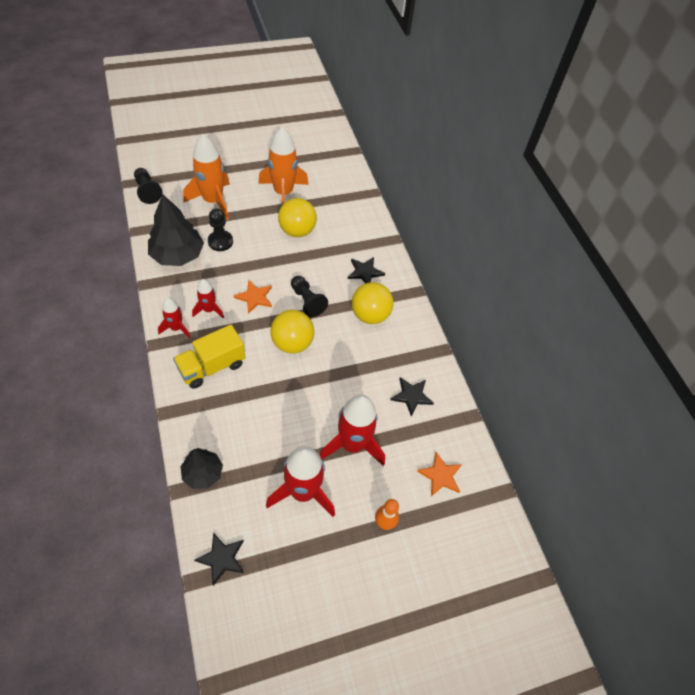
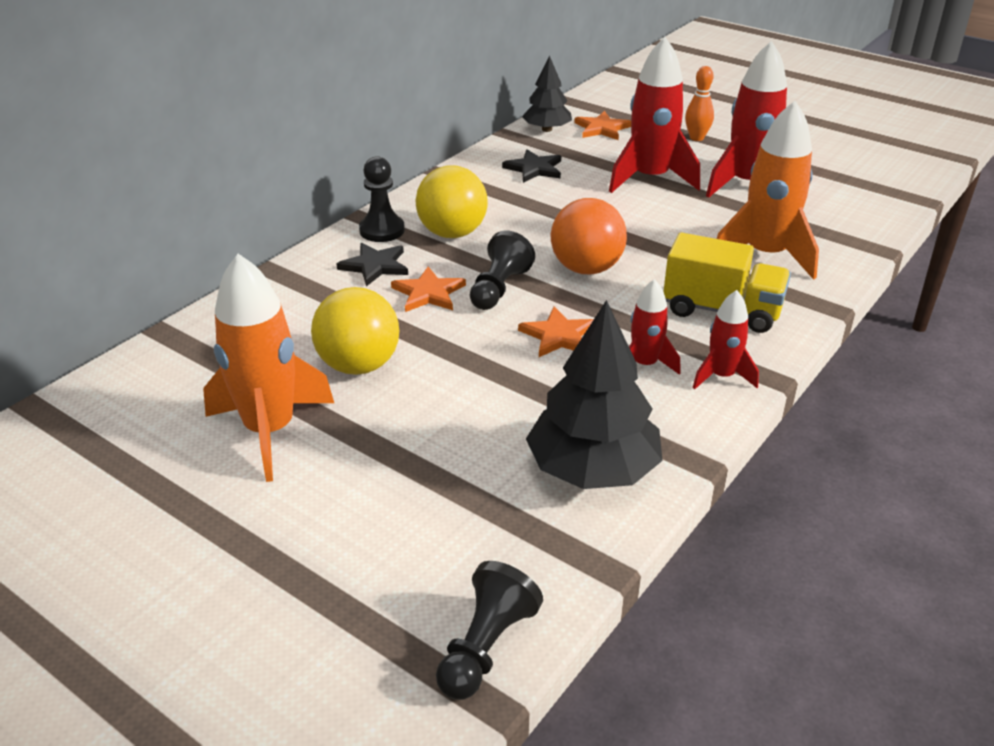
camera: 120 degrees left, 20 degrees down
black tree [181,448,223,489] -> black tree moved to [522,55,572,132]
orange rocket [183,134,230,220] -> orange rocket moved to [717,101,819,280]
black star [194,533,244,586] -> none
black pawn [208,208,233,251] -> black pawn moved to [359,156,405,242]
yellow ball [271,310,314,354] -> orange ball [551,198,627,274]
none -> orange star [391,267,466,312]

